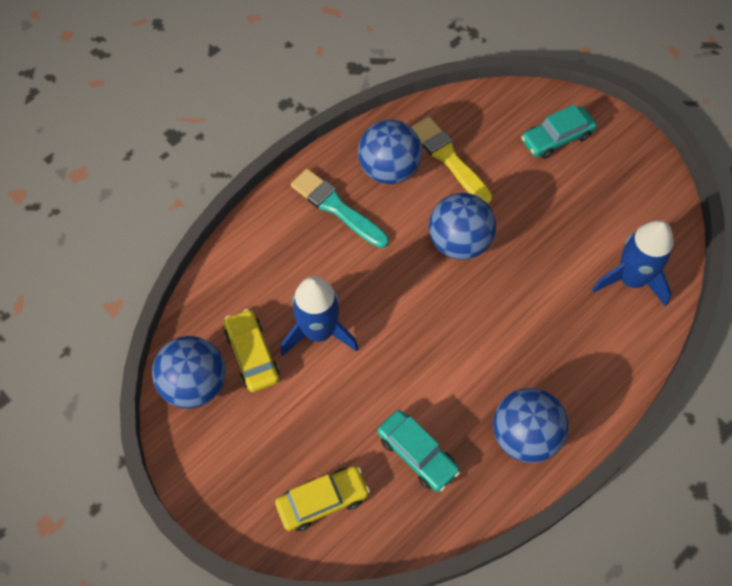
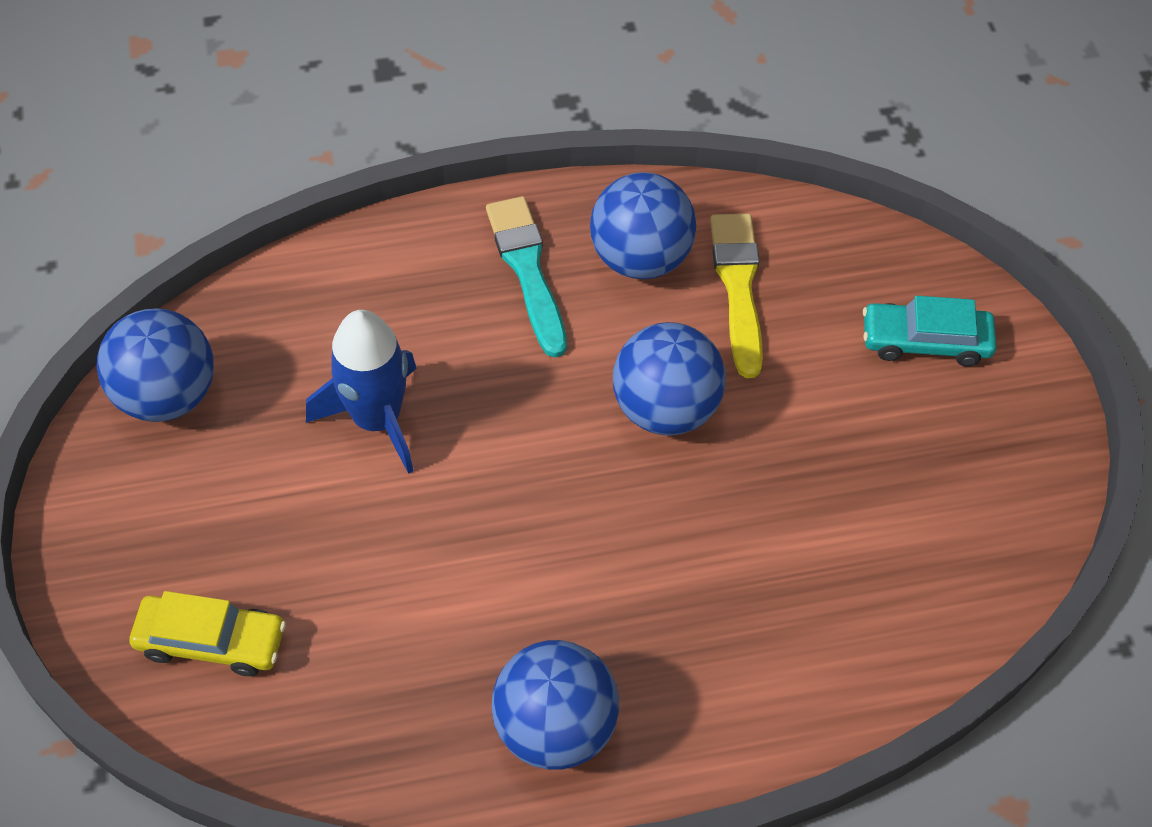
camera: 30 degrees right, 5 degrees down
yellow car [224,309,279,392] -> none
turquoise car [377,410,460,492] -> none
blue rocket [592,220,674,306] -> none

